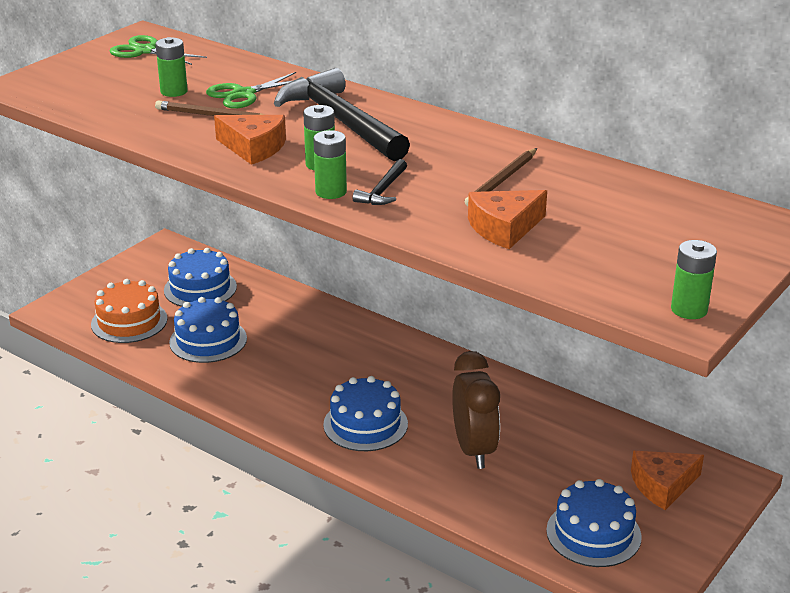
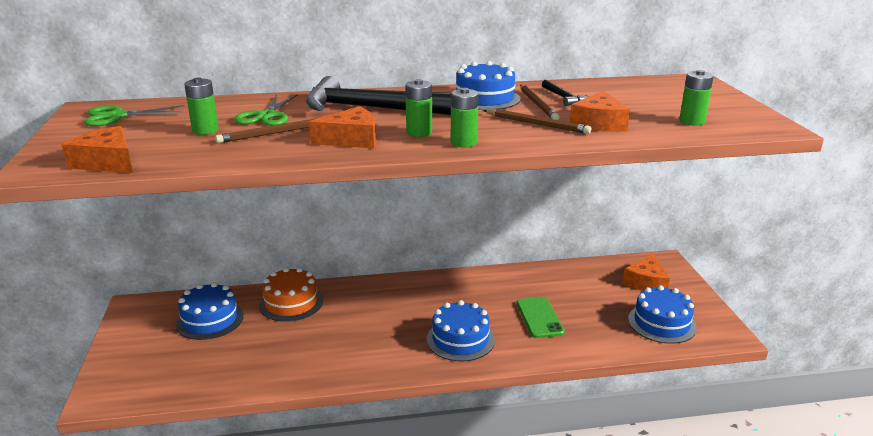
camera: 45 degrees left, 5 degrees down
orange cake [91,279,168,343] -> orange cake moved to [259,267,323,322]
blue cake [169,297,247,363] -> blue cake moved to [456,61,520,110]
black hammer [352,159,407,205] -> black hammer moved to [542,80,588,106]
brown clock [452,351,500,469] -> green phone [516,297,565,338]
green battery [671,240,717,319] -> green battery moved to [679,70,713,126]
none -> orange cheese [62,126,133,173]
none -> brown pencil [483,109,591,134]

